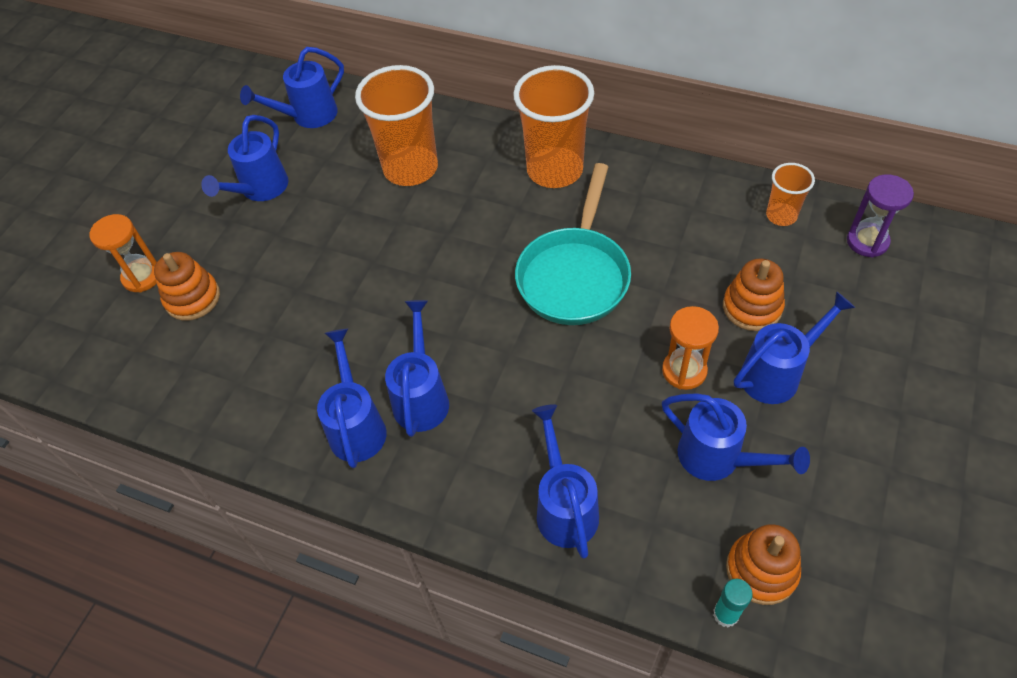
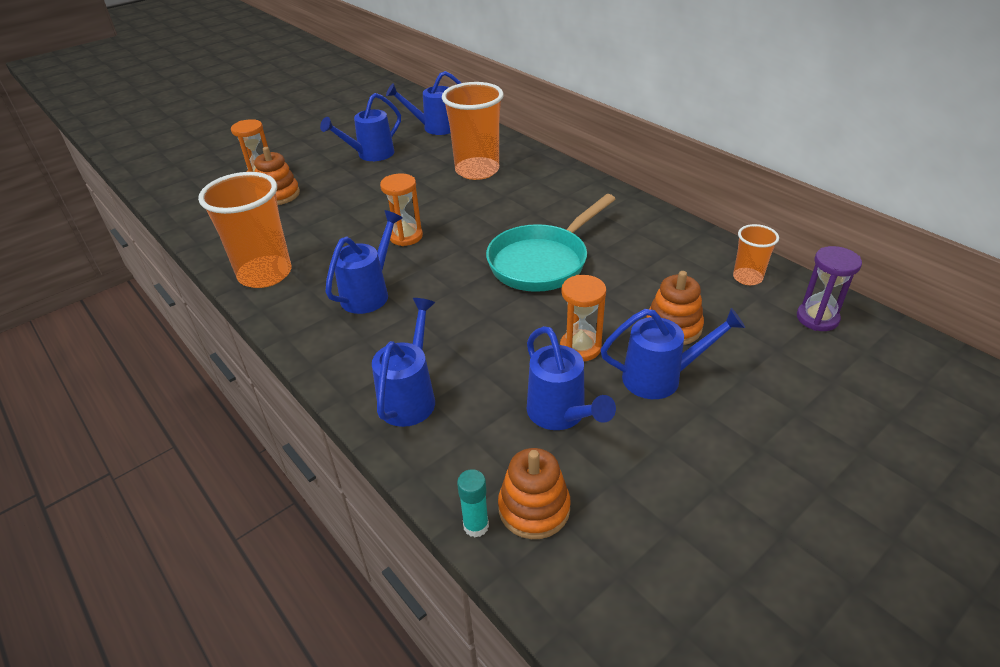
camera: 25 degrees right, 15 degrees down
blue watering can [317,329,386,468] -> none
orange cup [513,65,594,188] -> orange cup moved to [198,172,291,288]
none -> orange hourglass [380,173,423,246]

